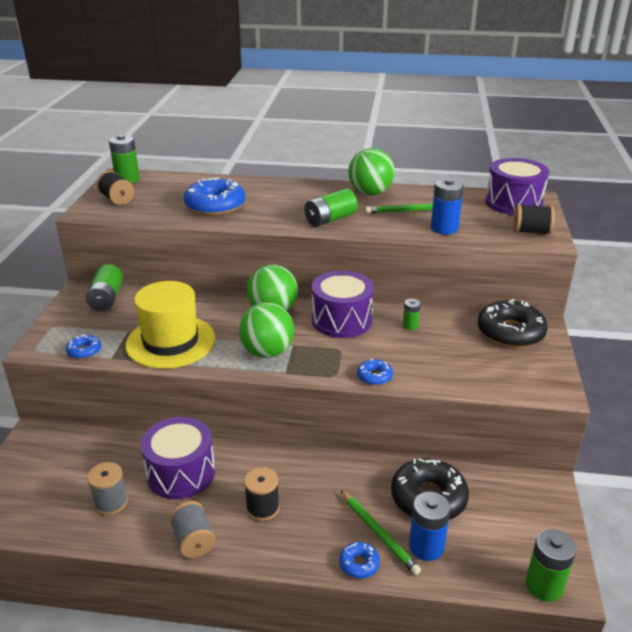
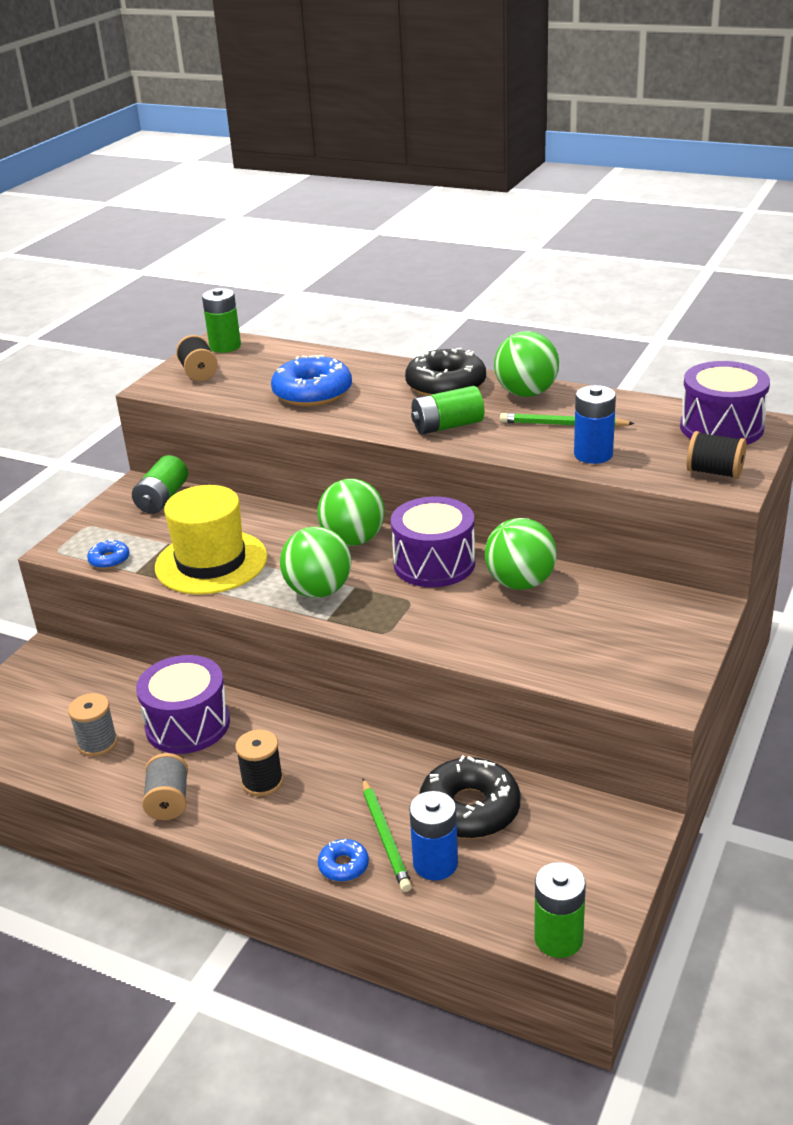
camera: 20 degrees right, 0 degrees up
blue donut [357,359,393,385] -> none
green battery [403,299,421,330] -> green ball [485,518,557,590]
black donut [478,299,548,348] -> black donut moved to [405,348,486,396]

